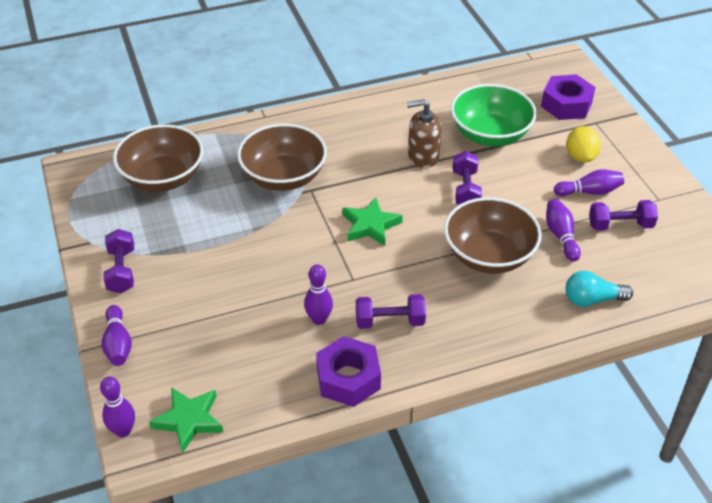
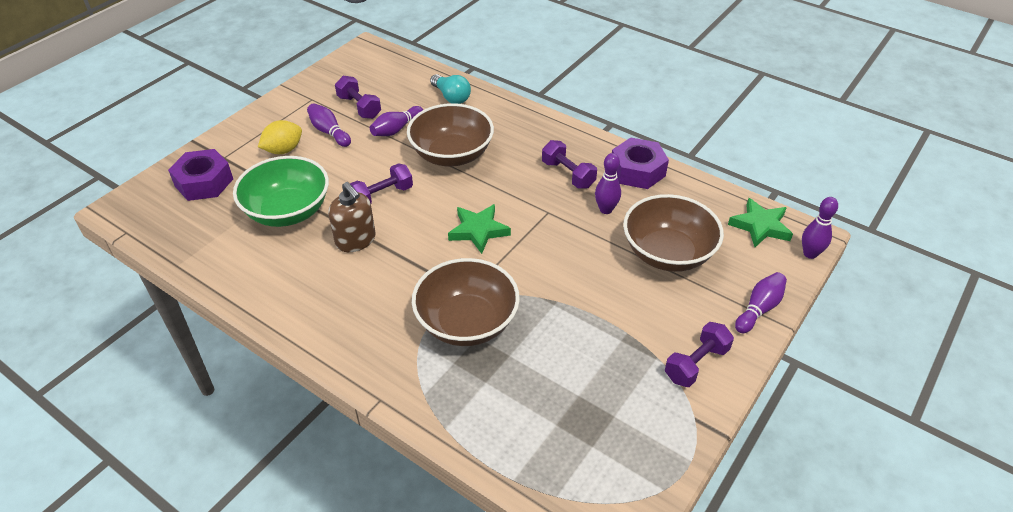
camera: 125 degrees left, 0 degrees up
brown bowl [113,124,204,192] -> brown bowl moved to [623,194,724,272]

